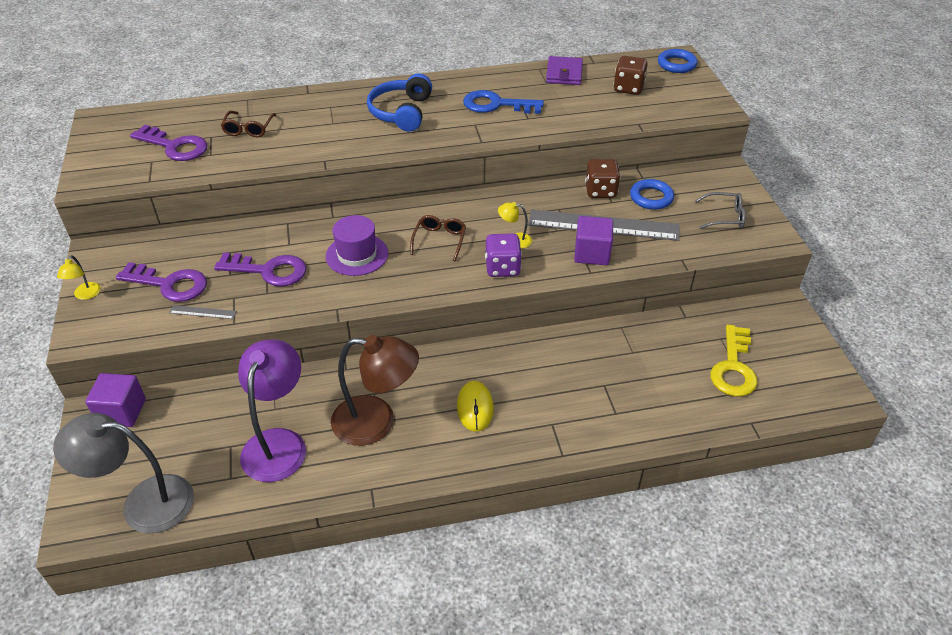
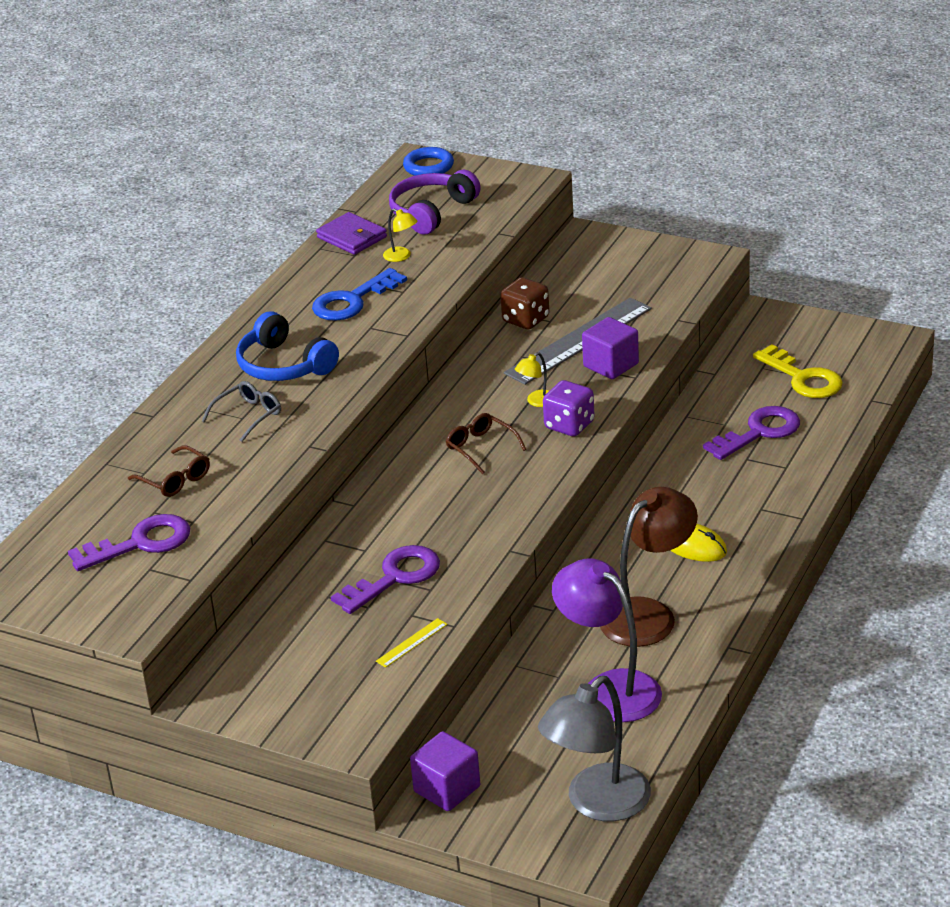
camera: 50 degrees left, 10 degrees down
yellow lamp [57,255,101,300] -> yellow lamp moved to [383,209,418,262]
purple key [116,262,207,302] -> purple key moved to [703,406,800,460]
grey ruler [169,305,237,319] -> yellow ruler [376,618,447,668]
purple hat [326,215,388,276] -> none
brown dice [613,56,648,95] -> purple headphones [389,170,481,235]
blue ring [630,179,674,210] -> none
grey glasses [695,192,745,229] -> grey glasses moved to [202,381,281,442]

